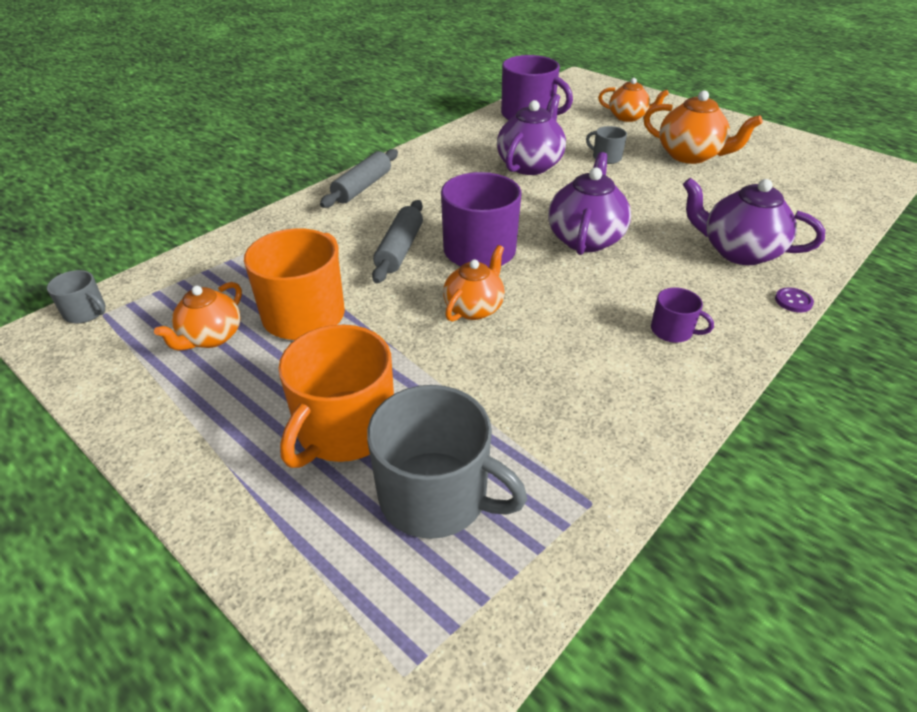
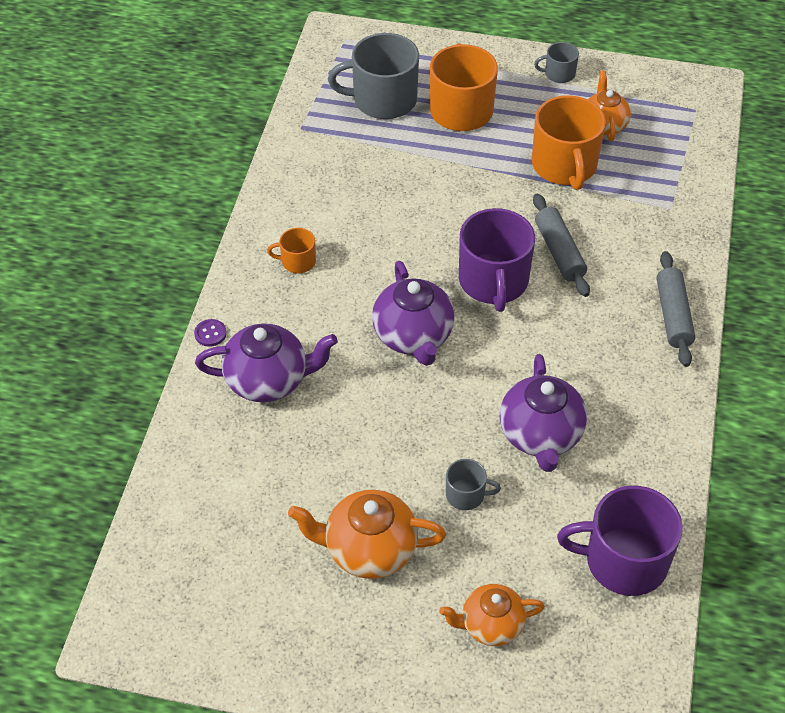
camera: 150 degrees right, 10 degrees up
grey mug [47,270,106,323] -> grey mug moved to [534,42,579,83]
orange teapot [443,245,505,322] -> none
purple mug [651,287,714,343] -> orange mug [267,228,316,274]

